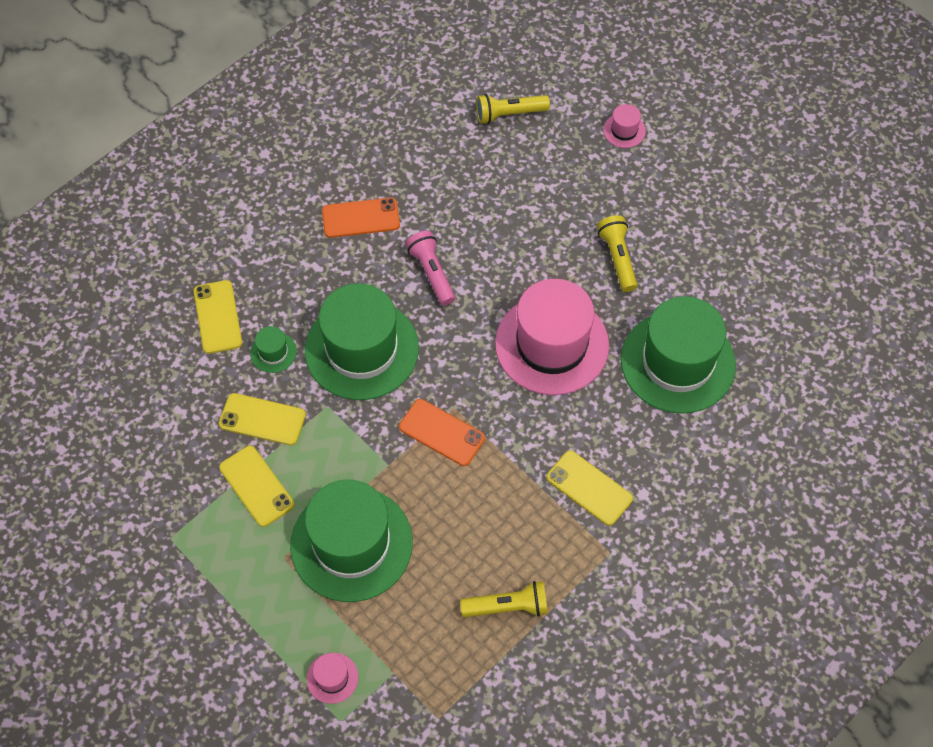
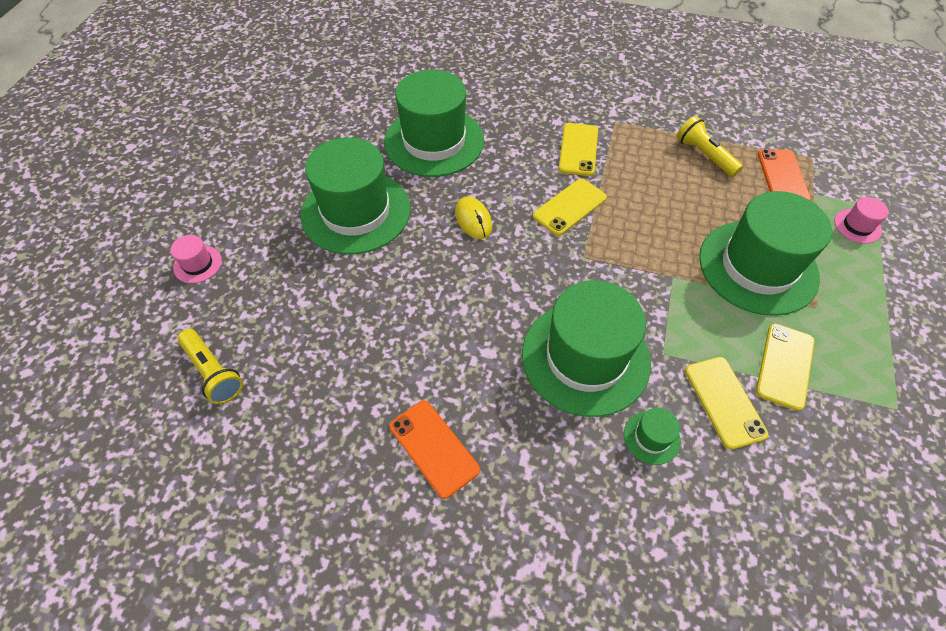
camera: 120 degrees left, 5 degrees down
yellow phone [194,280,242,354] -> yellow phone moved to [533,178,607,236]
orange phone [399,399,485,466] -> orange phone moved to [758,149,811,201]
pink flashlight [406,231,455,306] -> none
pink hat [495,279,609,395] -> yellow mouse [455,196,492,239]
yellow flashlight [597,215,638,292] -> green hat [301,138,410,254]

